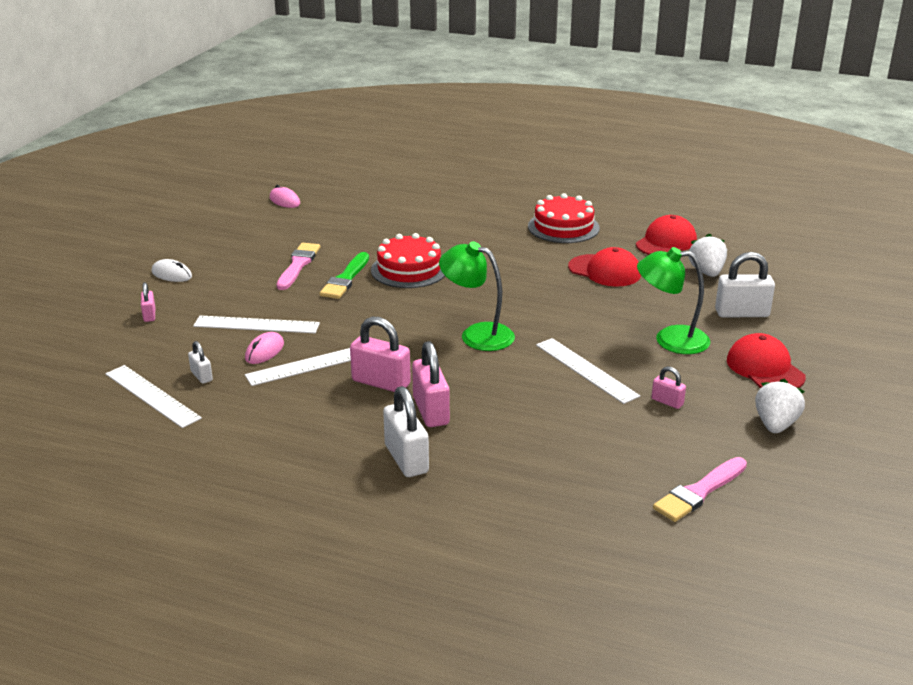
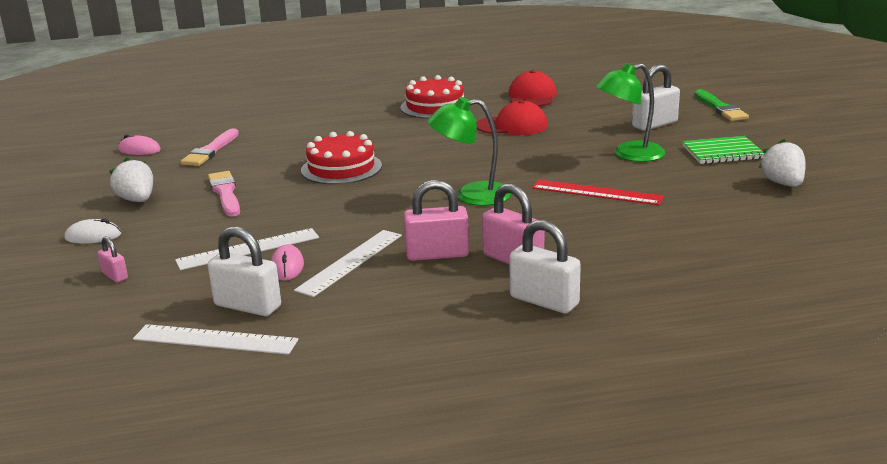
camera: 30 degrees left, 5 degrees down
white padlock [188,341,213,384] -> white padlock [208,227,281,316], size x1.88
green brush [320,252,369,299] -> green brush moved to [694,89,749,121]
white ruler [536,338,640,404] -> red ruler [532,179,664,205]
pink padlock [652,366,686,409] -> none
pink brush [653,457,747,522] -> pink brush moved to [180,128,239,166]
white strawberry [689,234,727,277] -> white strawberry moved to [109,158,153,202]
red cap [727,333,806,388] -> green notebook [682,136,765,164]

